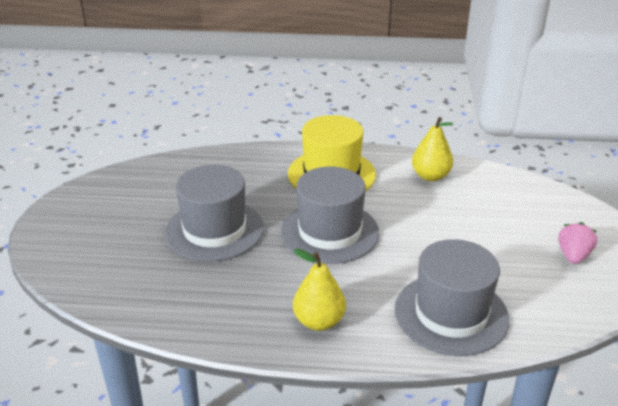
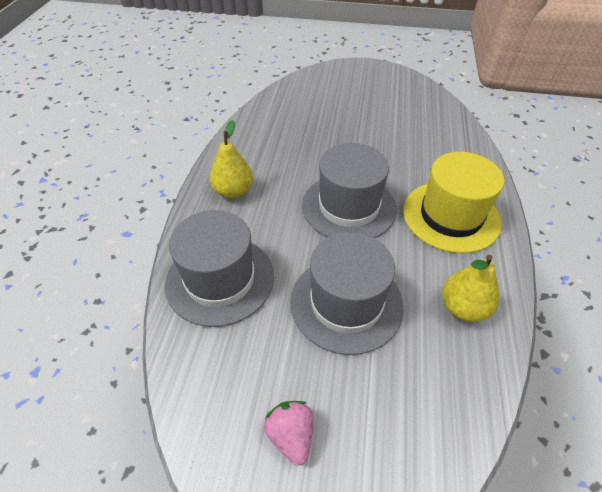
camera: 95 degrees right, 15 degrees up
grey hat [165,165,264,261] -> grey hat moved to [290,232,404,355]
pink strawberry [558,222,597,264] -> pink strawberry turned 135 degrees counterclockwise [264,401,314,465]

